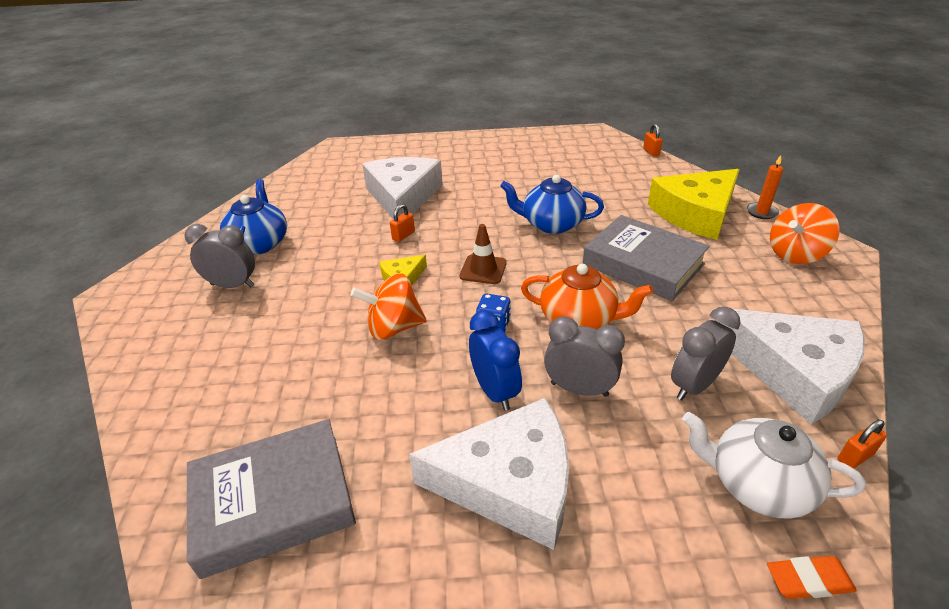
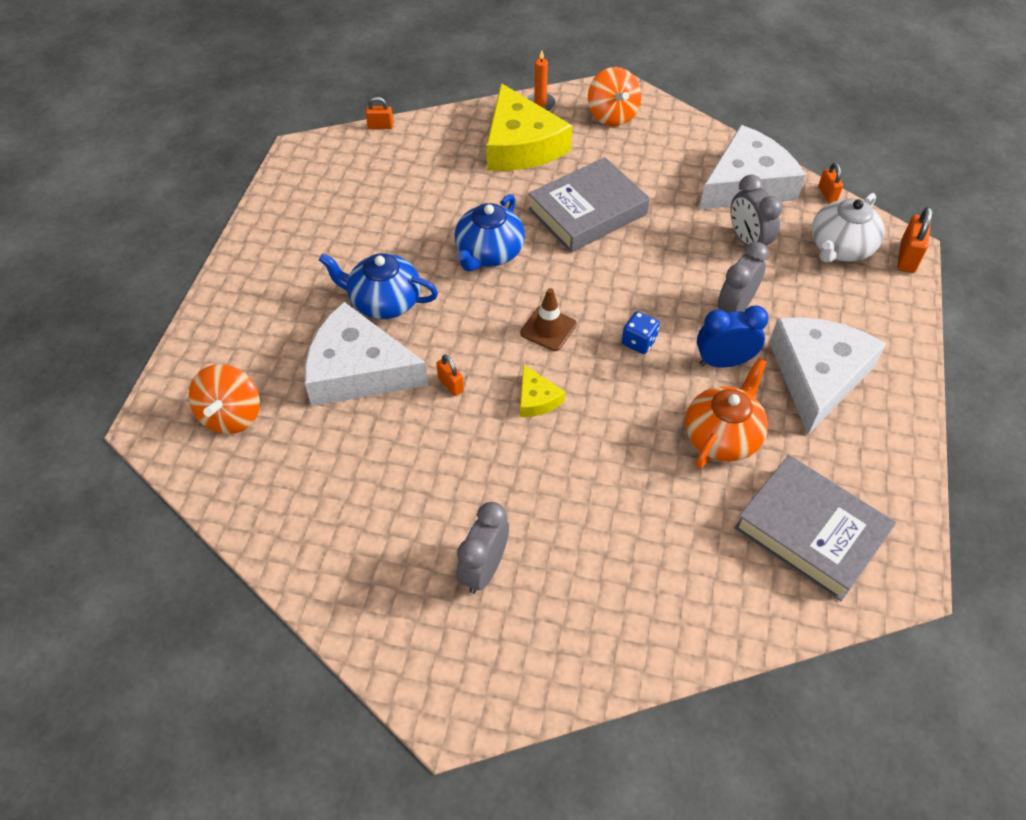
camera: 75 degrees left, 15 degrees up
grey book [187,419,356,579] -> grey book turned 45 degrees counterclockwise [734,455,896,601]
blue teapot [220,179,287,255] -> blue teapot moved to [319,253,438,319]
orange spinning top [351,273,426,340] -> orange spinning top moved to [189,364,260,434]
orange teapot [521,264,653,330] -> orange teapot moved to [685,358,768,469]
orange eraser [767,556,857,599] -> orange padlock [897,207,932,273]

